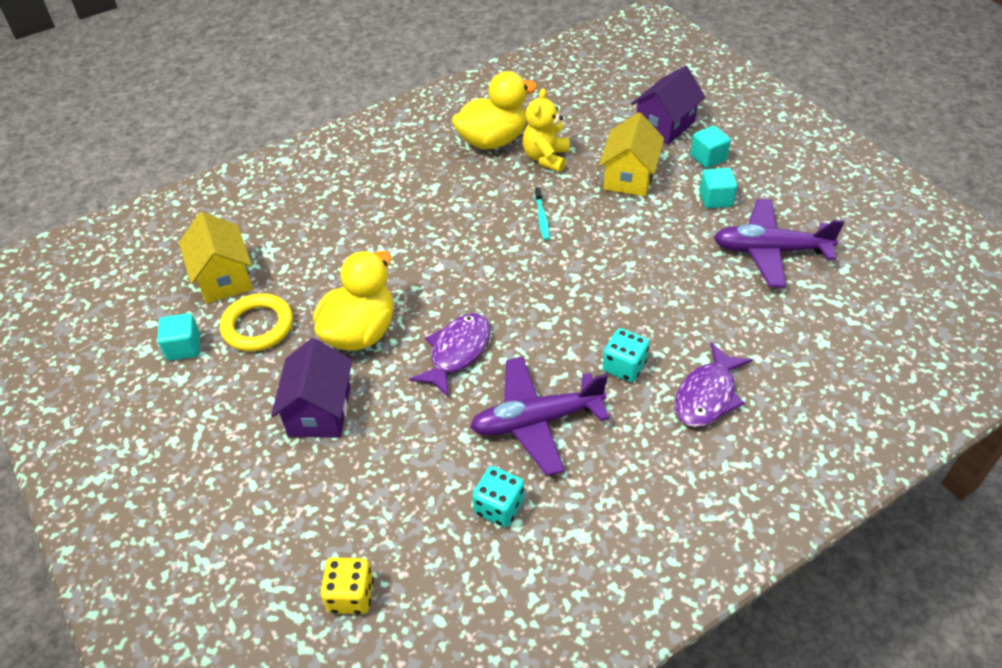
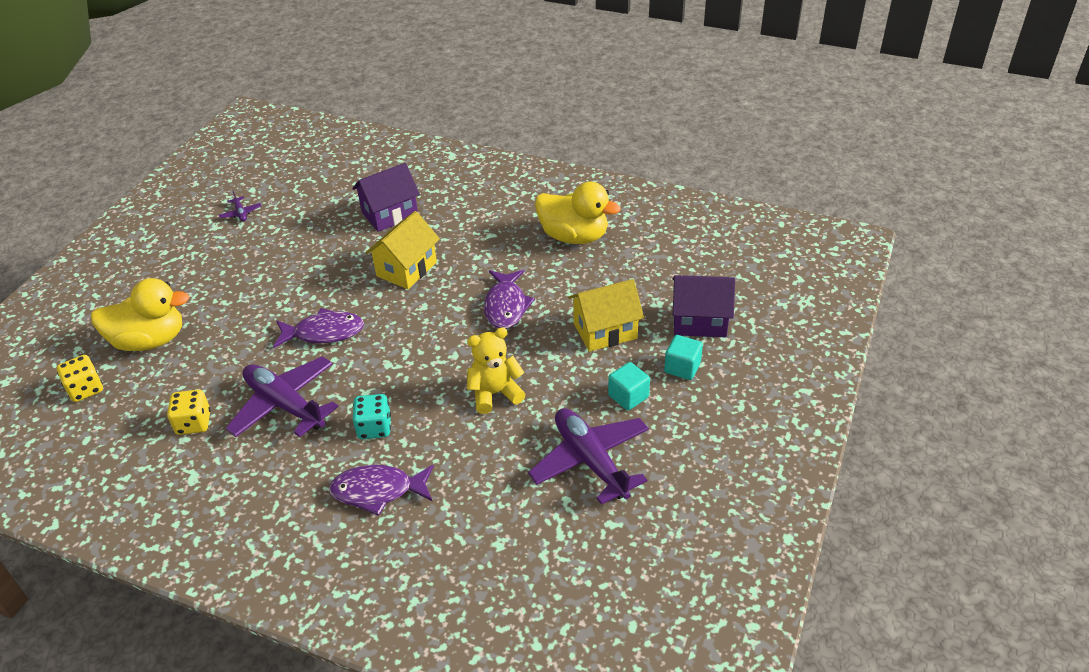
camera: 55 degrees right, 5 degrees down
turquoise cube [157,313,200,361] -> purple plane [219,191,261,221]
yellow house [179,212,253,304] -> yellow house moved to [366,211,440,289]
yellow ring [220,293,293,351] -> none
purple house [271,338,352,438] -> purple house moved to [352,163,420,232]
yellow duck [313,251,394,351] -> yellow duck moved to [91,278,189,351]
turquoise dice [472,466,524,527] -> yellow dice [167,390,211,435]
yellow teddy bear [522,88,570,172] -> yellow teddy bear moved to [467,327,526,414]
turquoise toothbrush [535,187,550,240] -> purple fish [484,270,535,329]

